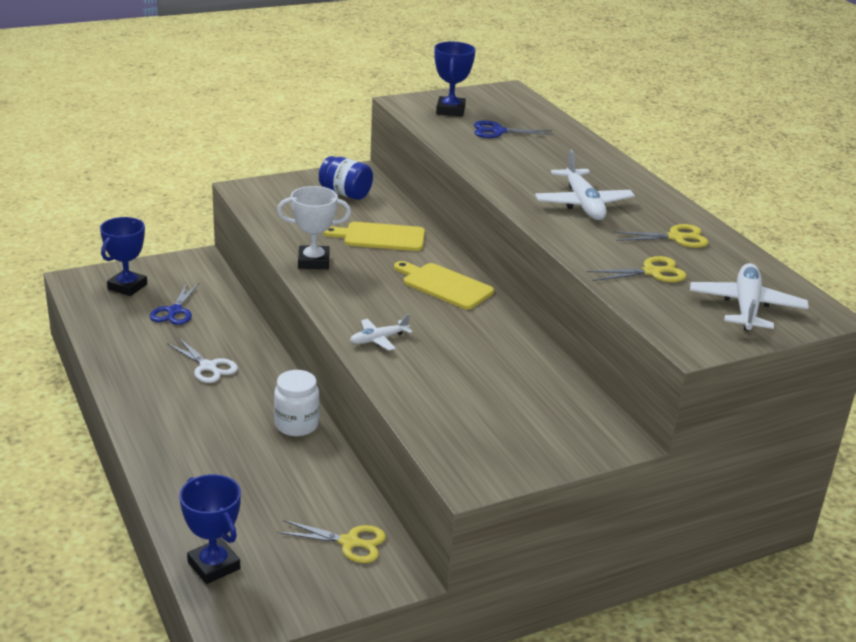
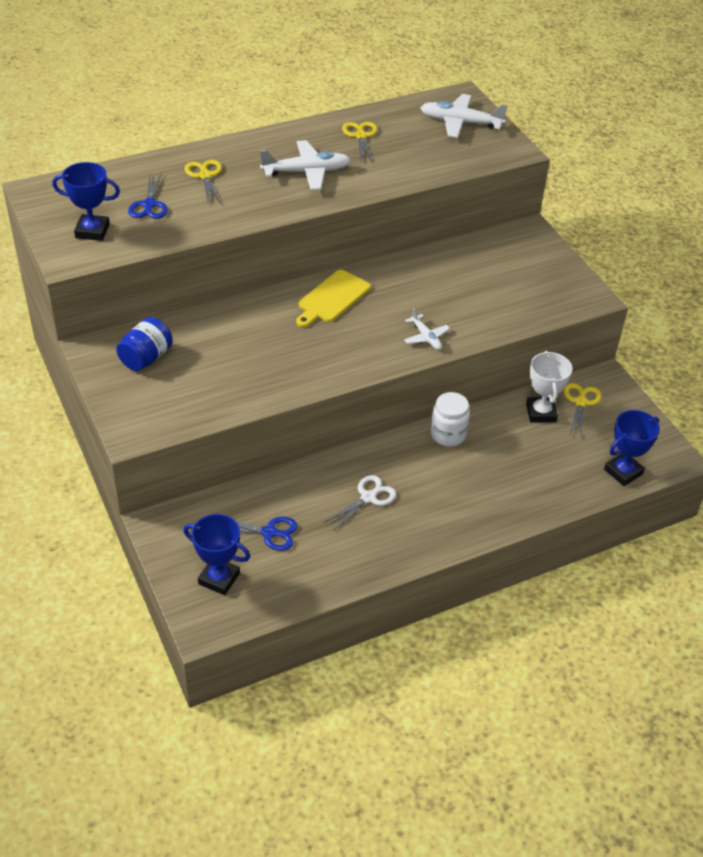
camera: 90 degrees left, 15 degrees up
white trophy [277,186,351,269] -> white trophy moved to [526,351,573,422]
yellow cutting board [323,222,425,251] -> none
yellow scissors [587,256,686,282] -> yellow scissors moved to [185,160,222,204]

